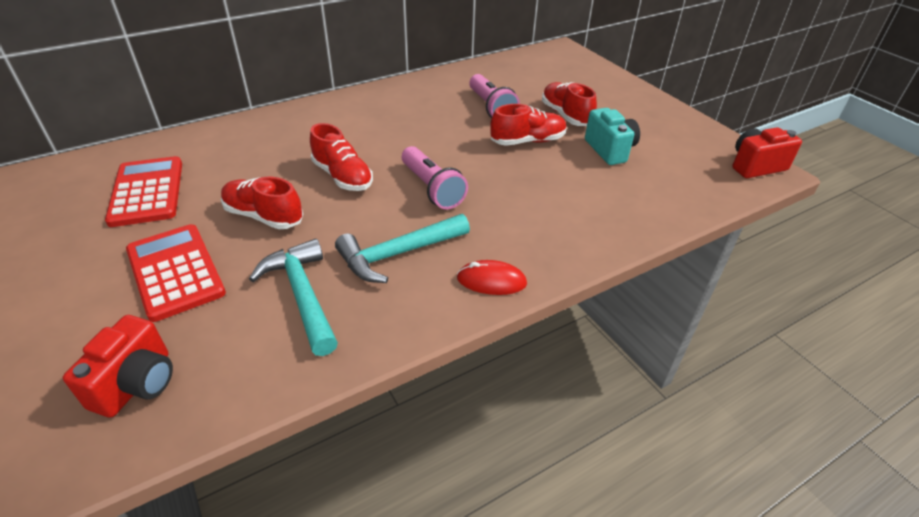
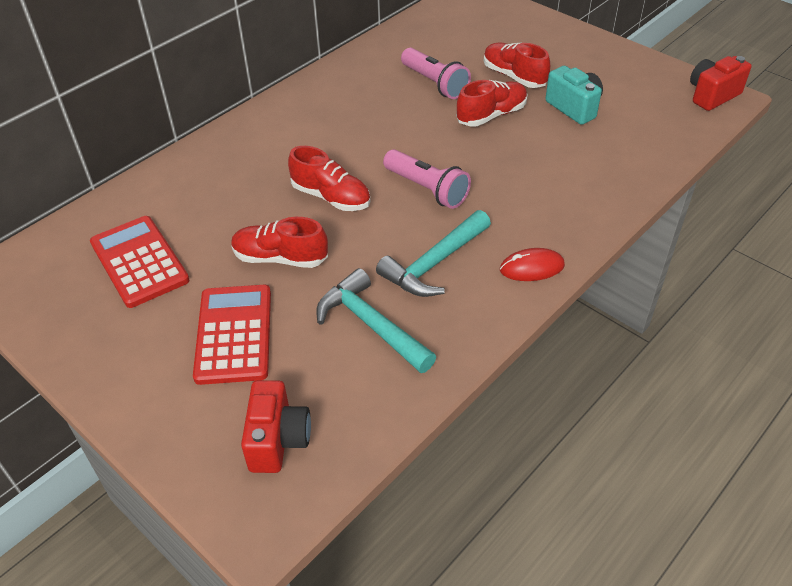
camera: 15 degrees left, 5 degrees up
red calculator [126,224,226,322] -> red calculator turned 45 degrees clockwise [193,285,271,385]

